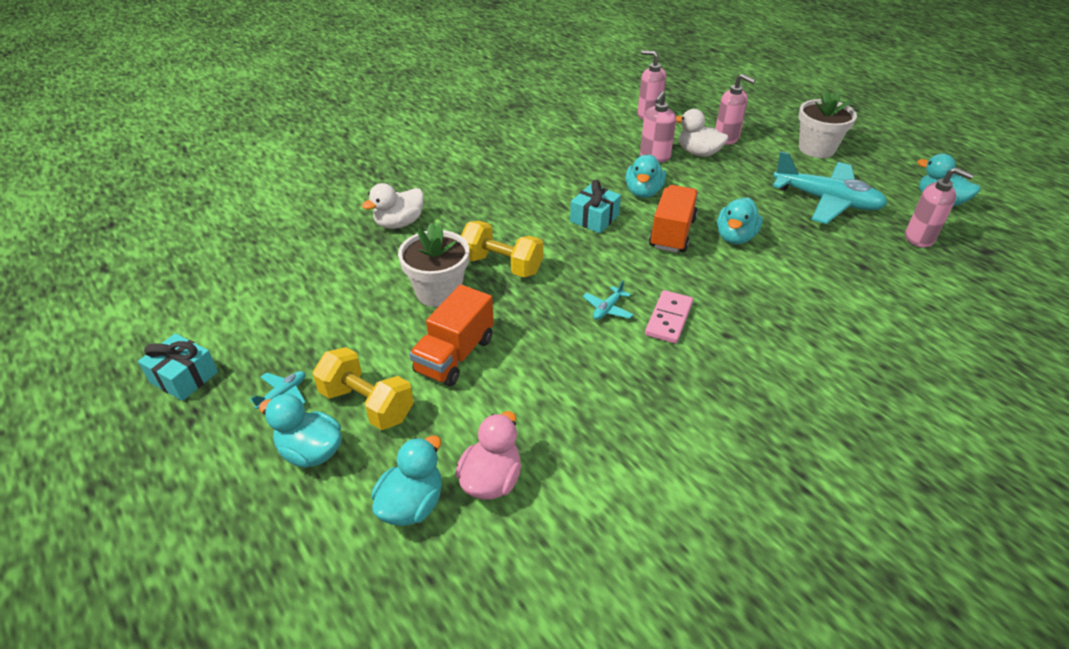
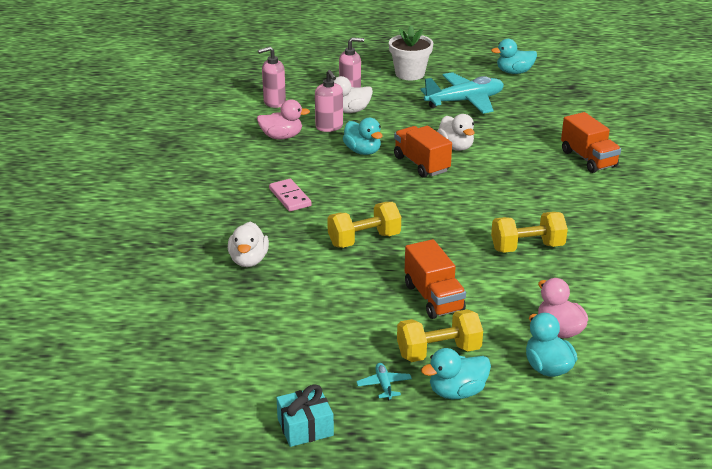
camera: 50 degrees left, 10 degrees down
white flower pot [398,222,469,307] -> none
turquoise gift [570,180,621,233] -> none
turquoise plane [583,280,634,320] -> none
pink domino [645,290,693,344] -> pink domino moved to [269,179,312,212]
turquoise duck [717,197,763,244] -> white duck [437,114,475,151]
pink soap dispenser [905,167,974,248] -> none
none -> pink duck [257,100,310,140]
none -> yellow dumbbell [491,212,568,253]
none -> orange truck [561,112,621,173]

